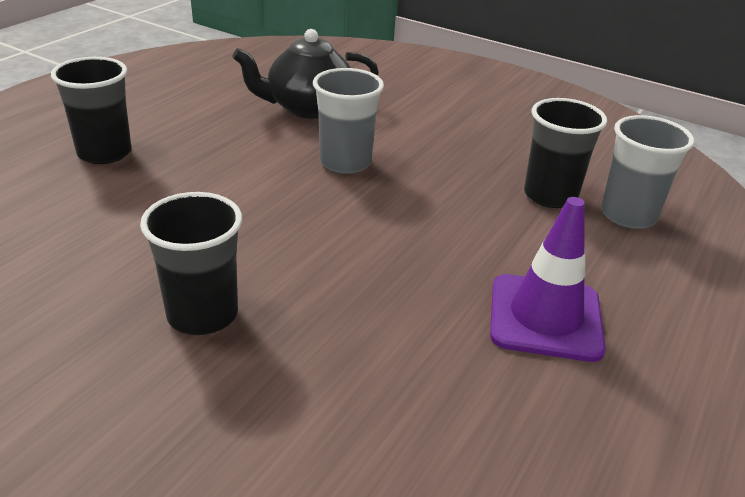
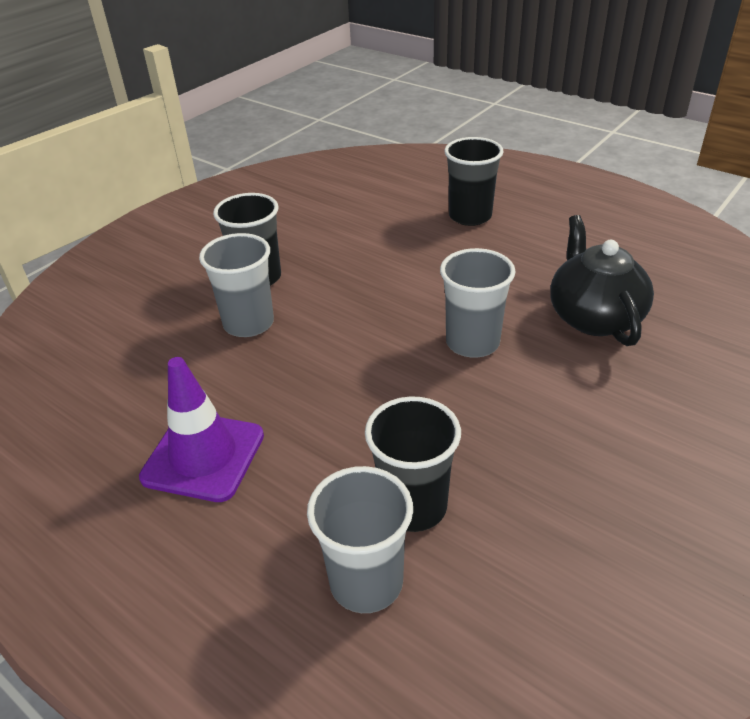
camera: 100 degrees right, 5 degrees up
none -> grey cup [199,233,274,337]

